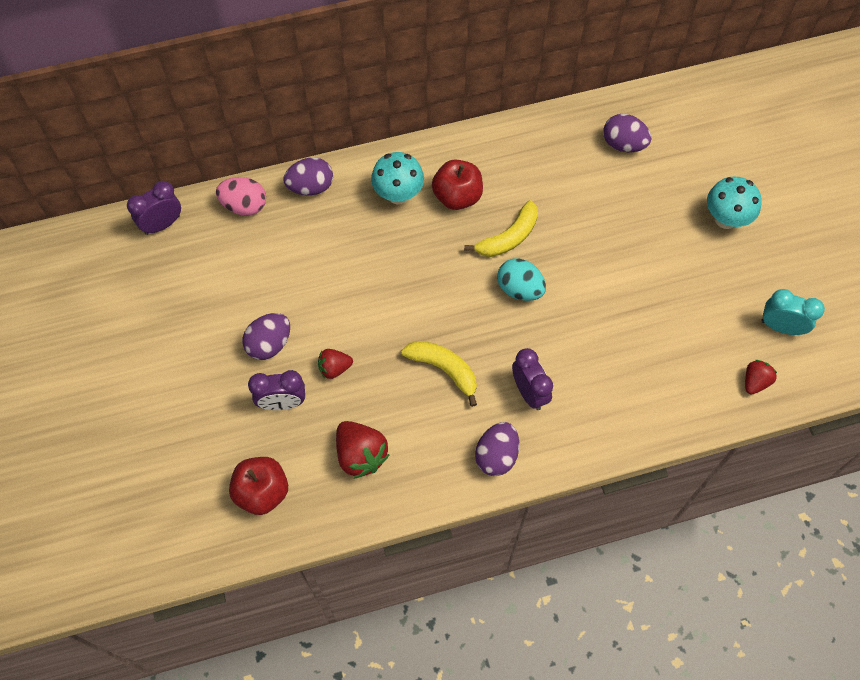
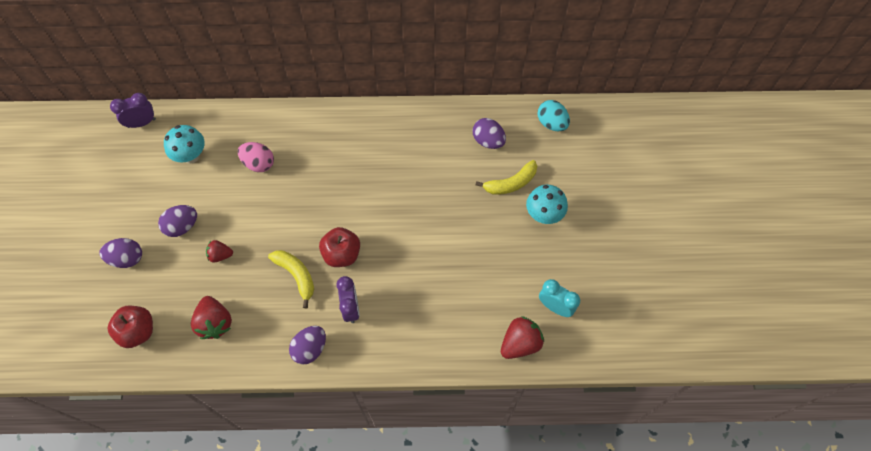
camera: 15 degrees right, 0 degrees up
pink egg [216,177,266,216] -> pink egg moved to [238,142,274,172]
purple clock [248,370,305,410] -> none
purple egg [283,157,333,195] -> purple egg moved to [99,238,142,268]
turquoise mushroom [371,152,424,205] -> turquoise mushroom moved to [164,125,205,164]
red apple [432,159,483,210] -> red apple moved to [319,227,360,267]
yellow banana [464,200,538,257] -> yellow banana moved to [476,160,537,195]
turquoise egg [497,258,546,301] -> turquoise egg moved to [537,100,570,131]
red strawberry [745,360,777,394] -> red strawberry [501,316,544,359], size x1.67

